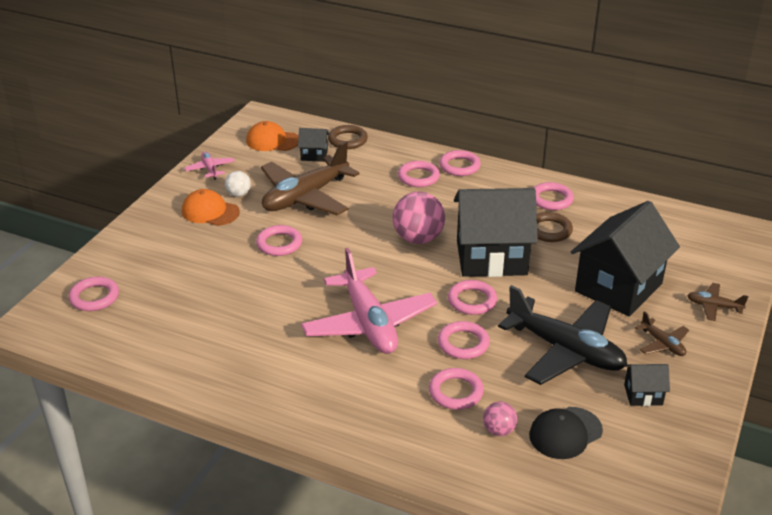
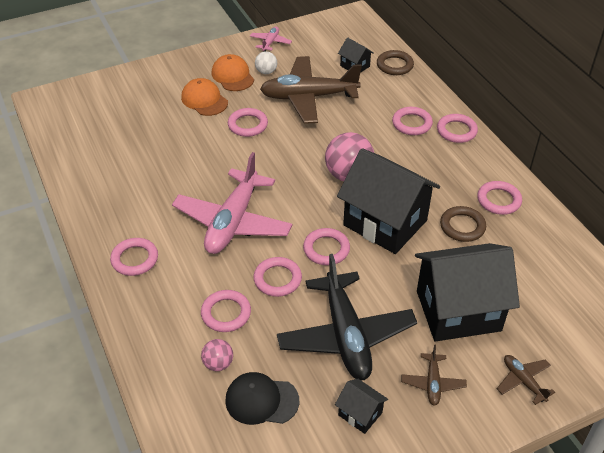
camera: 40 degrees right, 10 degrees up
pink ring [69,277,119,311] -> pink ring moved to [110,238,158,276]
orange cap [246,121,298,151] -> orange cap moved to [181,78,228,116]

